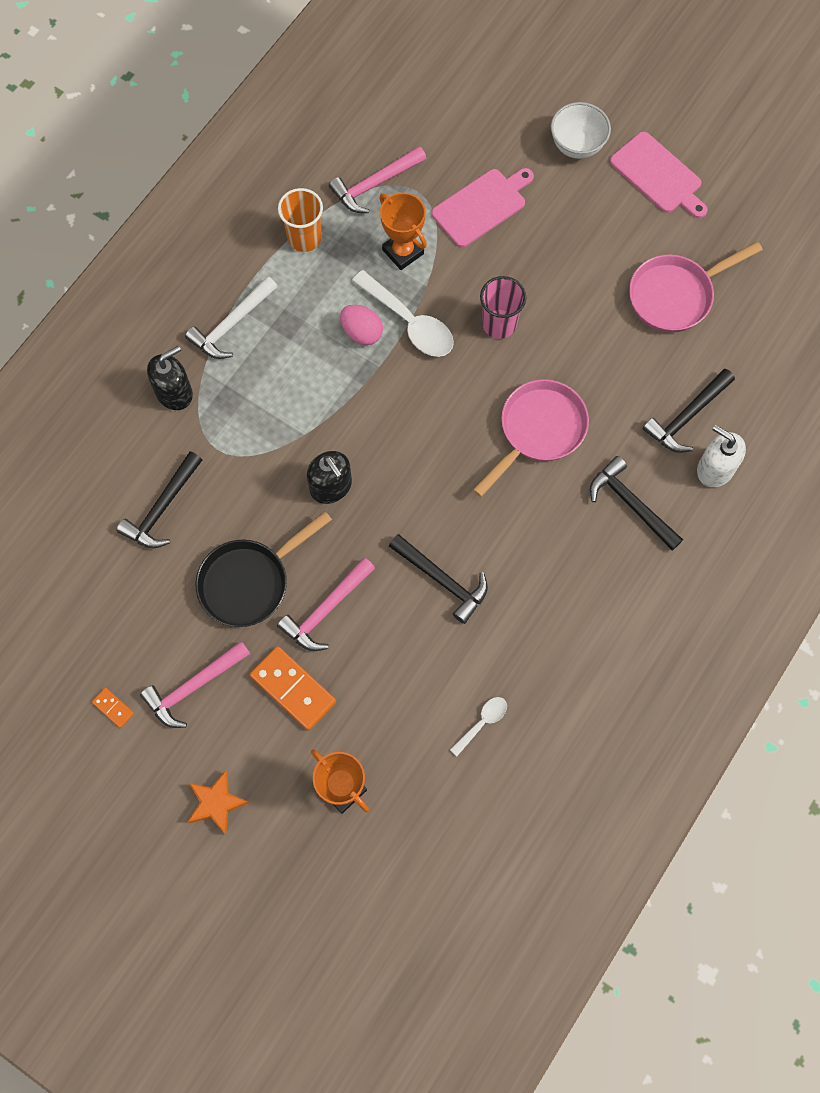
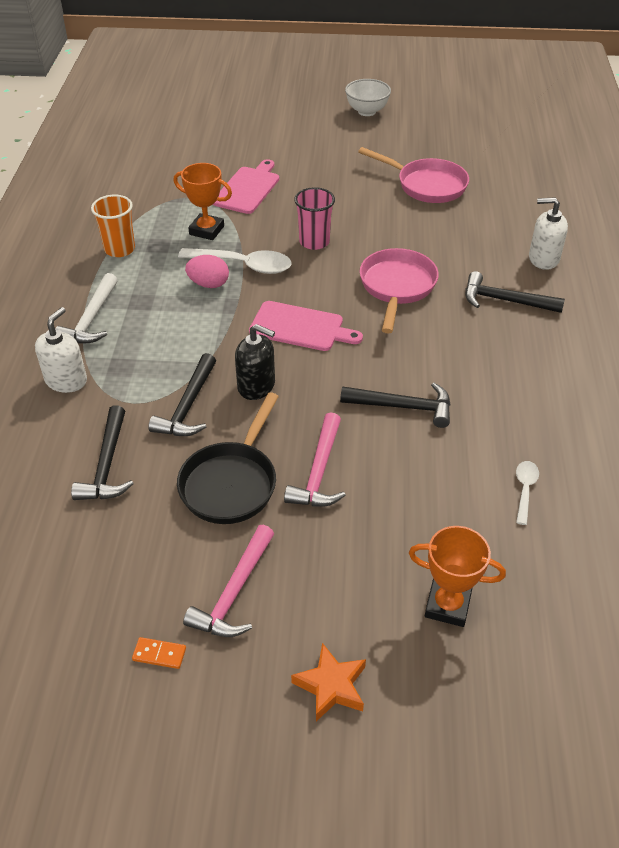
camera: 30 degrees left, 25 degrees down
black soap dispenser [147,346,193,410] -> white soap dispenser [35,307,87,393]
orange domino [250,646,336,730] -> none
pink hammer [329,146,426,213] -> none
white bowl [551,102,611,159] -> white bowl moved to [345,79,391,116]
pink cutting board [610,132,708,218] -> pink cutting board moved to [249,301,363,351]
pink pan [629,241,763,332] -> pink pan turned 90 degrees counterclockwise [358,147,469,203]
black hammer [643,369,735,453] -> black hammer moved to [148,353,216,436]

